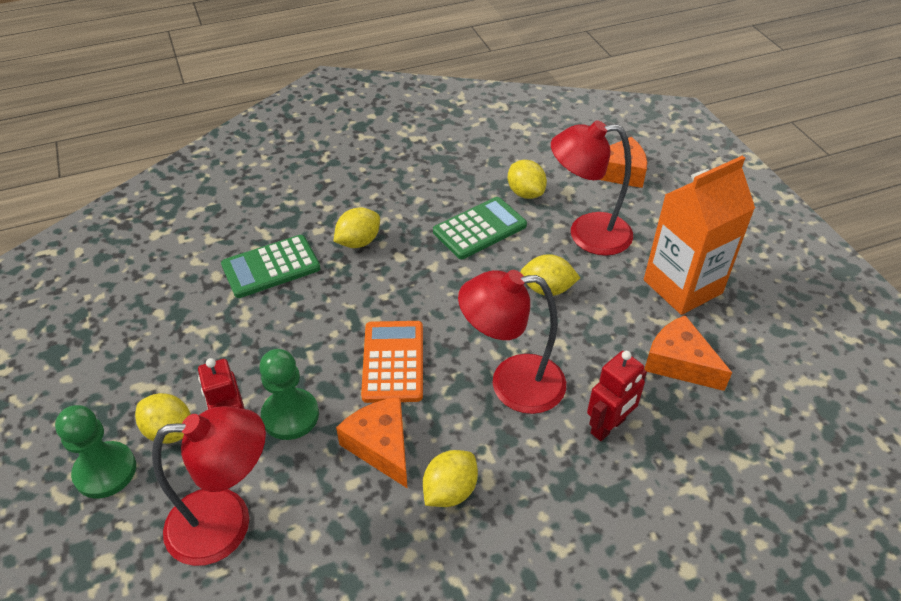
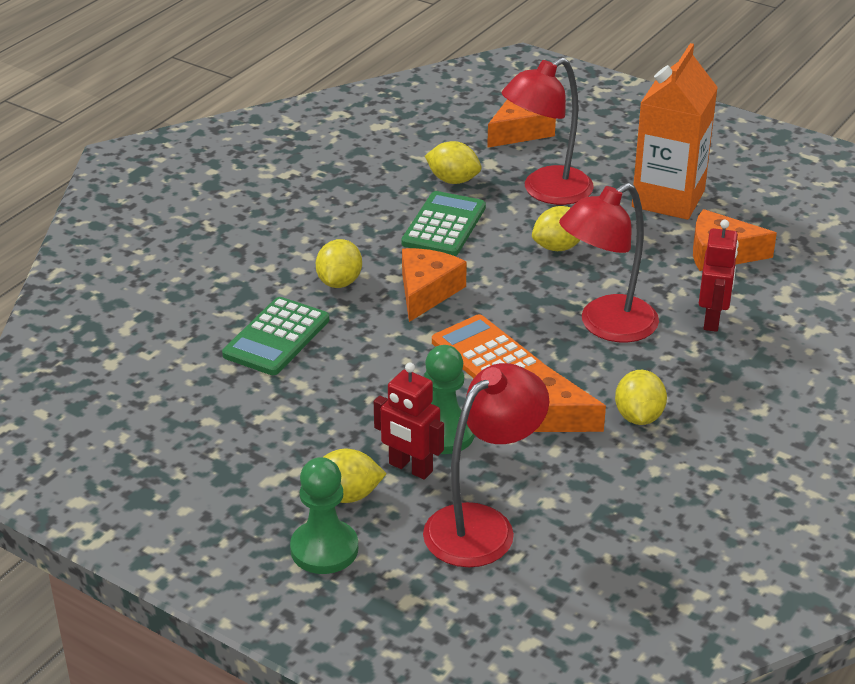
camera: 35 degrees left, 10 degrees down
none -> orange cheese [402,248,467,322]

